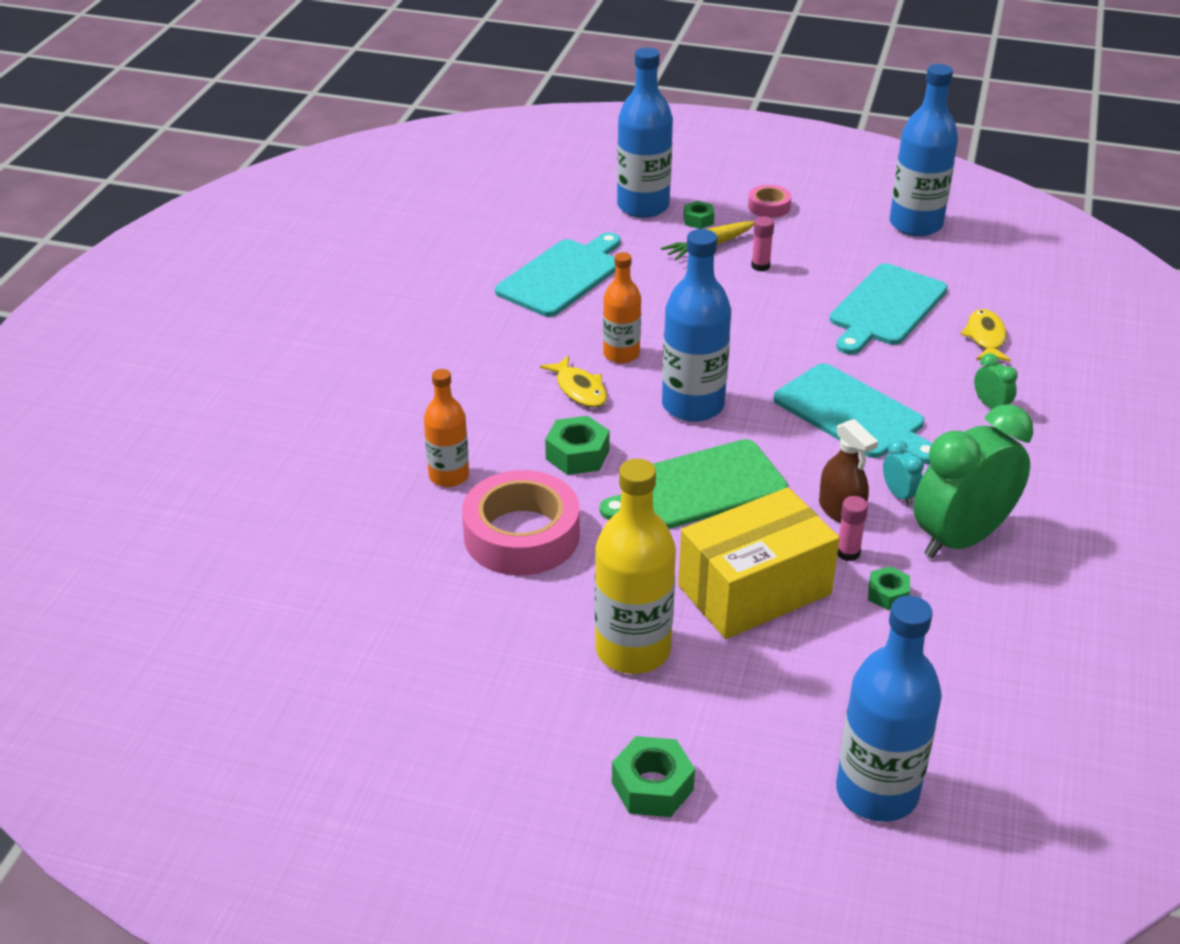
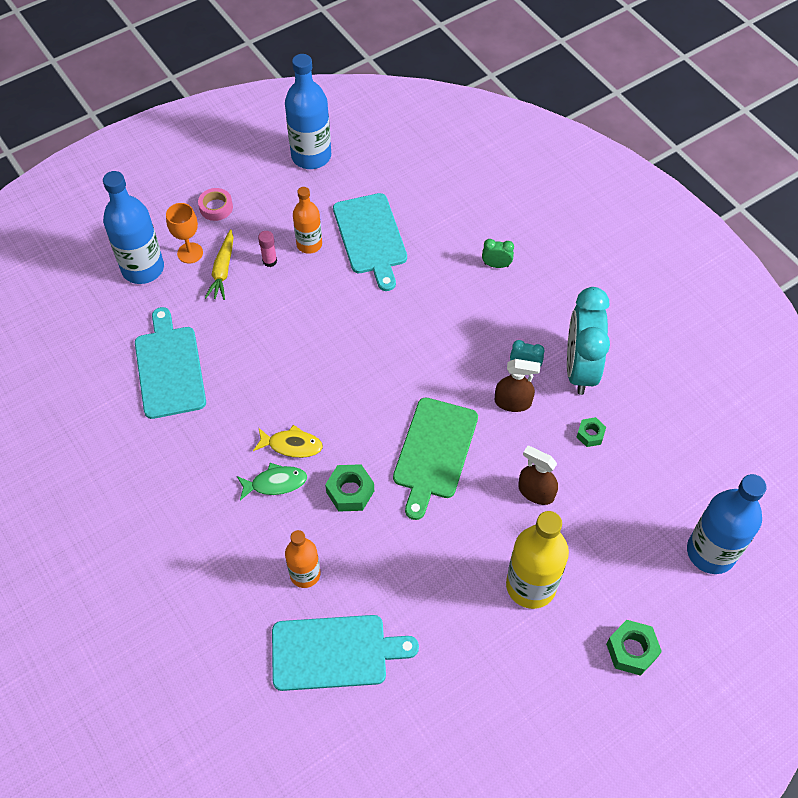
camera: 50 degrees left, 20 degrees up
pink tape [462,470,580,576] -> none
orange bottle [603,252,641,364] -> orange bottle moved to [293,187,322,254]
blue bottle [662,229,731,422] -> none
yellow box [678,487,840,639] -> brown spray bottle [518,446,558,505]
green nut [683,201,715,229] -> orange goblet [166,203,203,263]
turquoise cutting board [773,363,933,464] -> turquoise cutting board moved to [272,615,419,691]
pink glue stick [837,496,868,561] -> none
green clock [913,404,1033,558] -> turquoise clock [567,287,610,395]
yellow fish [960,309,1011,362] -> none
none -> green fish [237,463,307,501]

